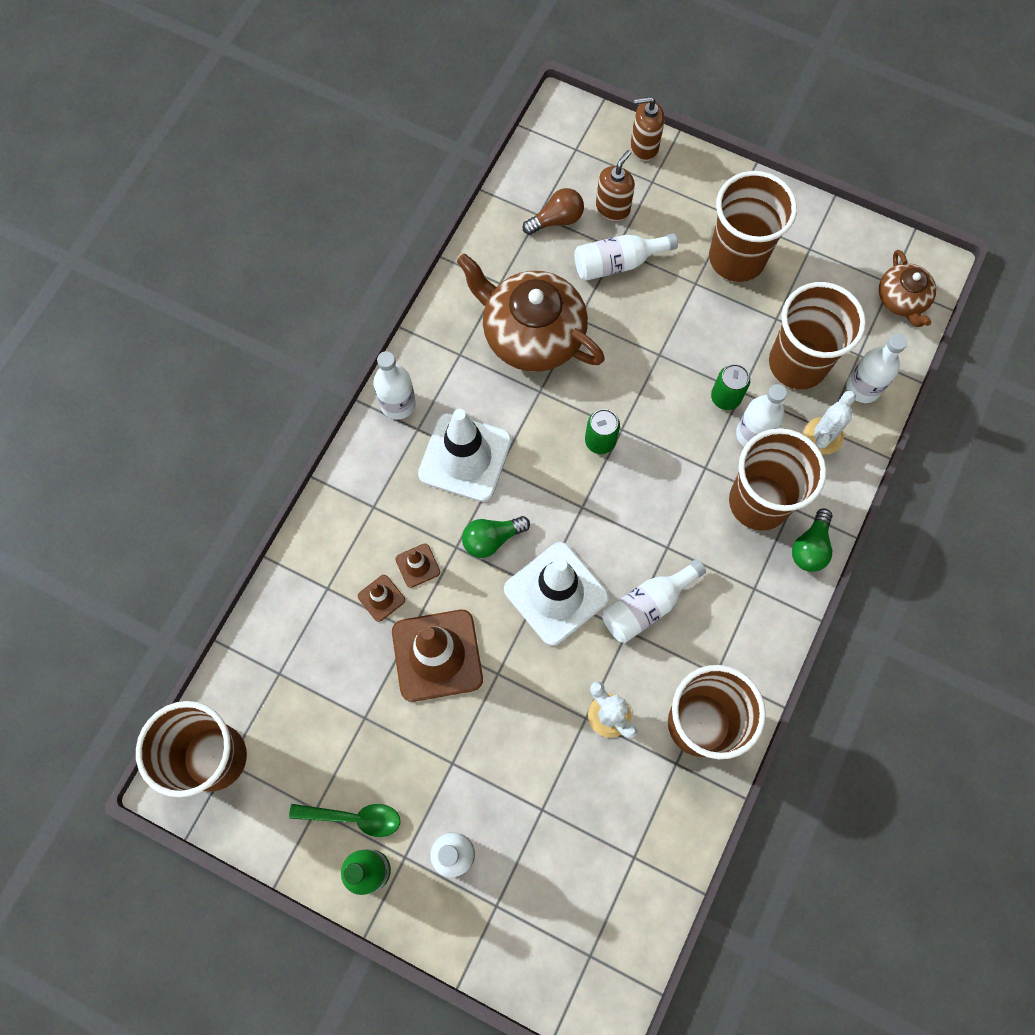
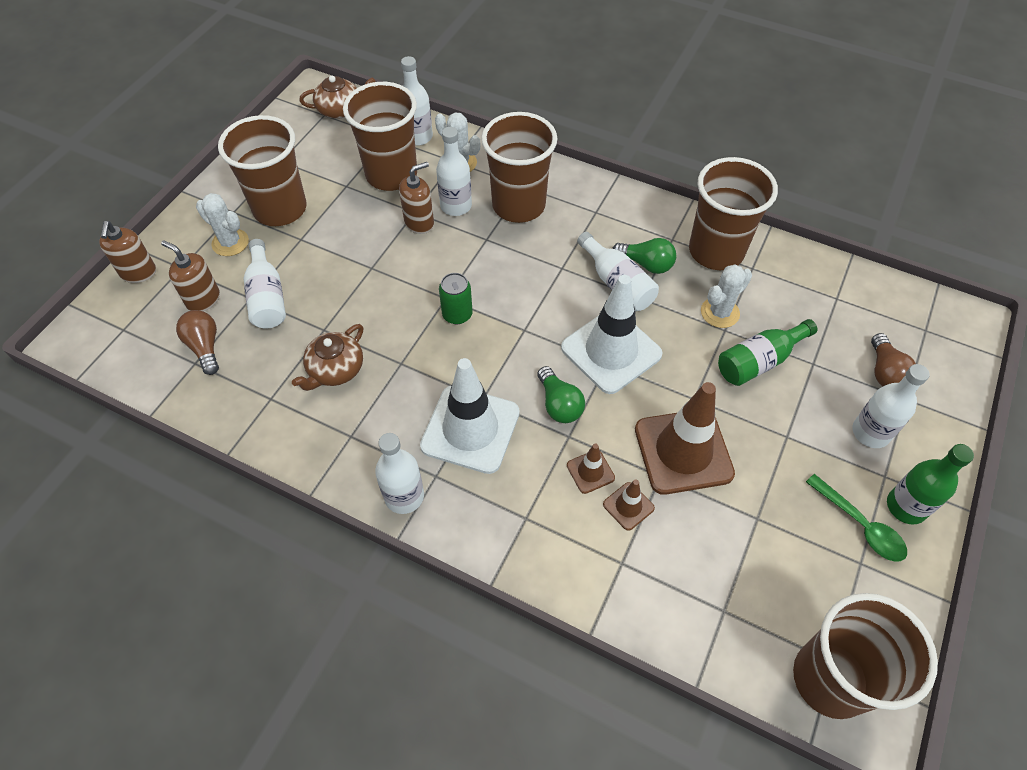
camera: 90 degrees left, 15 degrees down
green spoon [289,804,400,837] -> green spoon turned 135 degrees clockwise [806,474,907,562]
brown teapot [456,253,605,372] -> brown teapot [292,324,363,391], size x0.54
green can [711,364,750,410] -> brown soap dispenser [399,162,434,234]
green light bulb [792,509,832,572] -> green light bulb moved to [612,238,676,274]
none -> white cactus [196,193,249,256]
none -> green bottle [718,319,818,386]
none -> brown light bulb [871,333,916,386]

